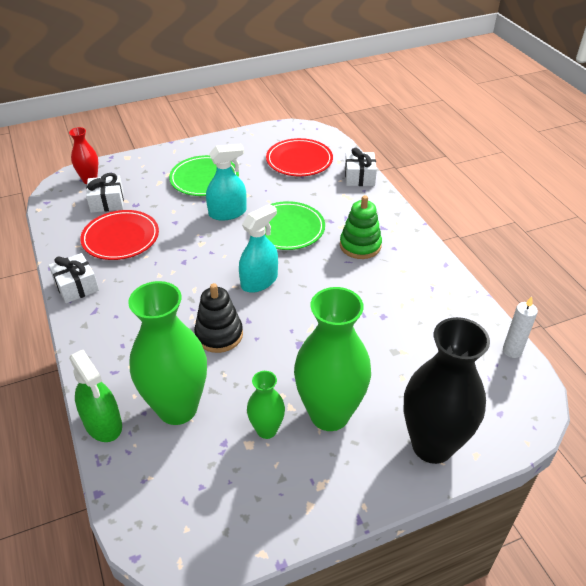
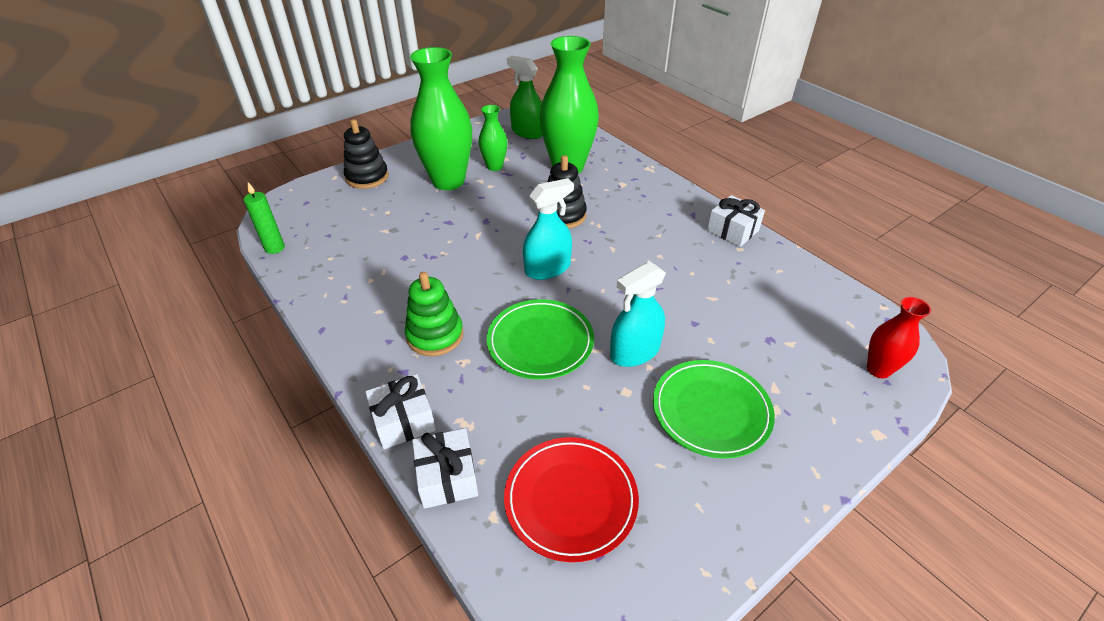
camera: 165 degrees right, 0 degrees up
green spray bottle [69,350,122,442] -> green spray bottle moved to [507,56,543,139]
red plate [80,210,159,260] -> none
white gift [86,173,124,213] -> white gift moved to [365,374,436,449]
turquoise spray bottle [239,204,278,293] -> turquoise spray bottle turned 150 degrees counterclockwise [523,178,574,280]
black vase [404,317,490,464] -> black stacking toy [344,119,389,189]
white candle [503,296,538,358] -> green candle [244,182,285,254]

